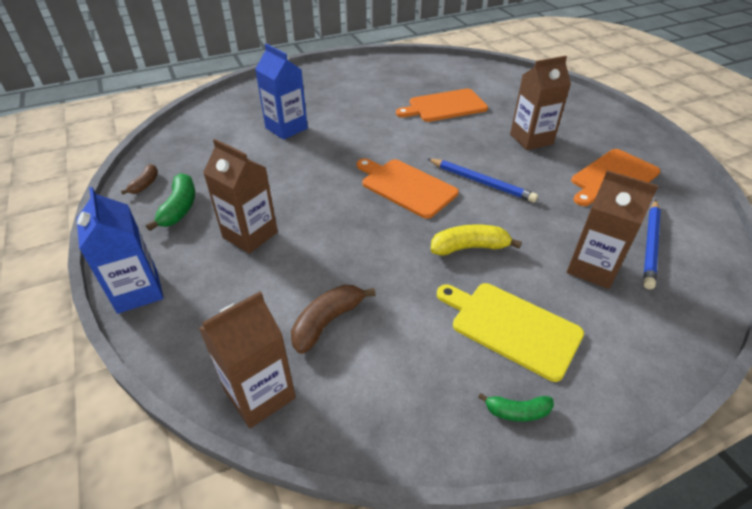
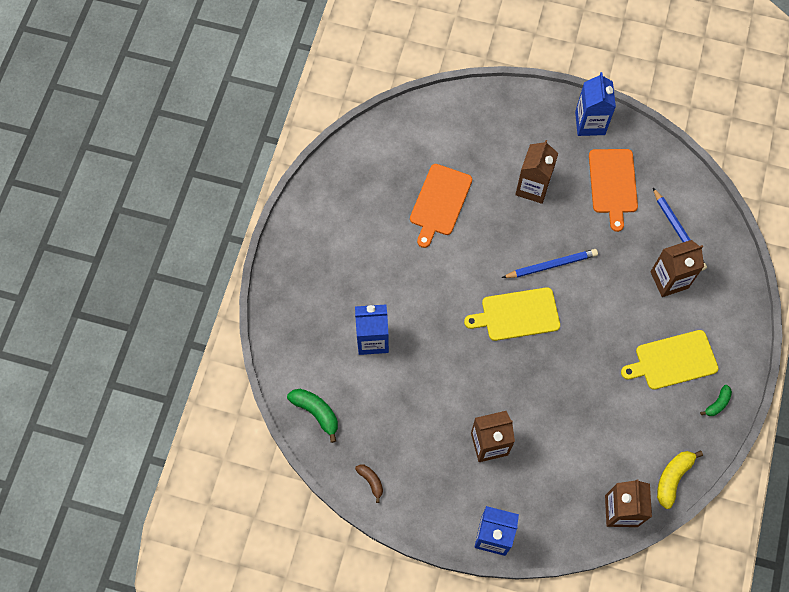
camera: 50 degrees left, 25 degrees up
green banana [146,173,195,231] -> green banana moved to [287,389,338,443]
brown banana [291,285,376,354] -> none
orange cutting board [357,158,459,219] -> yellow cutting board [464,287,560,341]
yellow banana [431,225,522,256] -> yellow banana moved to [657,450,703,509]
none -> blue carton [575,72,616,136]

